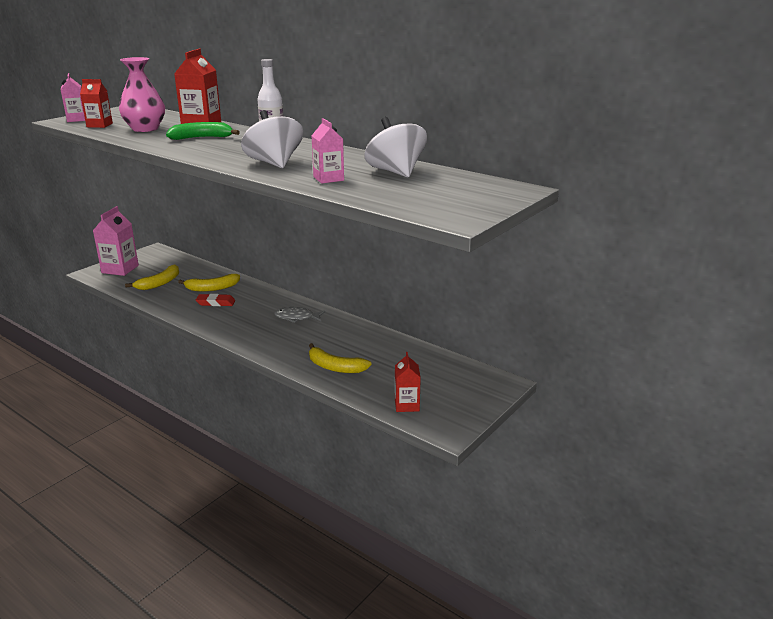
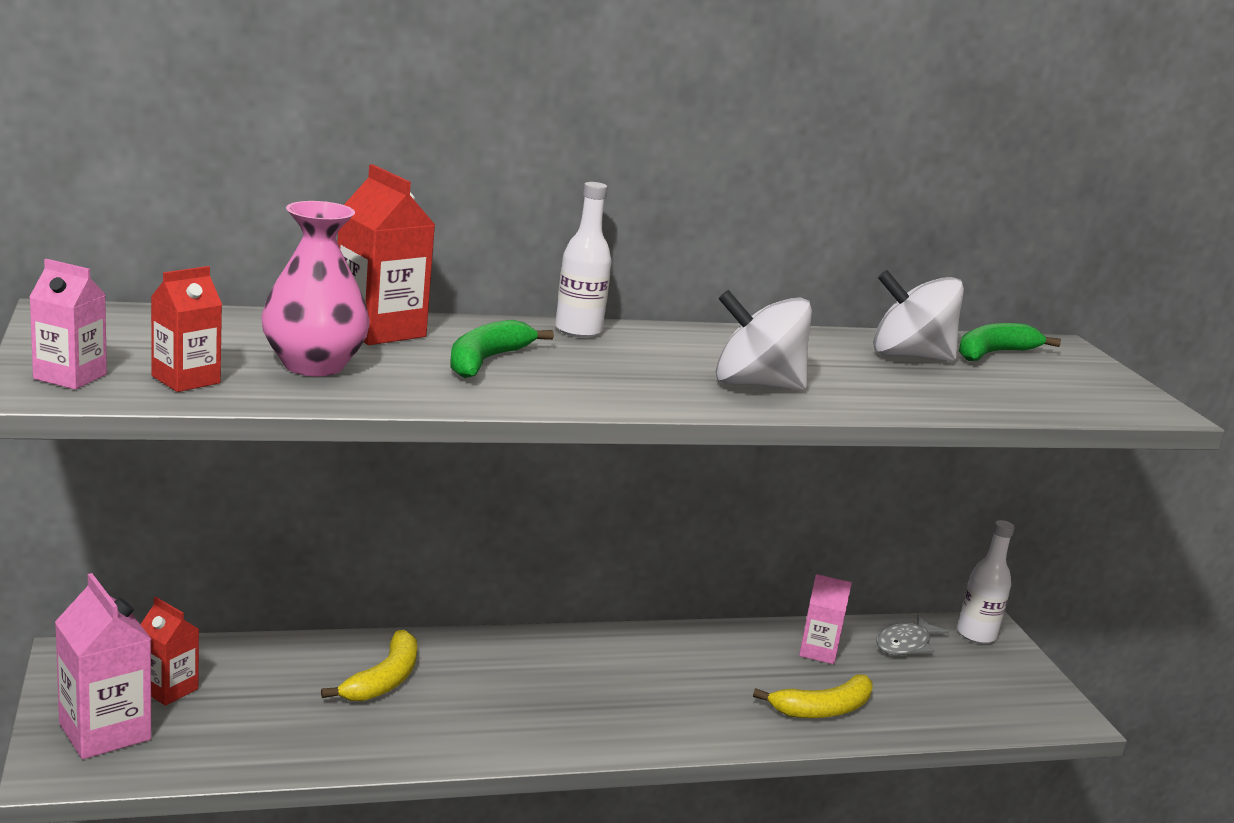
camera: 55 degrees left, 5 degrees down
yellow banana [125,264,179,290] -> none
red eraser [196,294,235,306] -> none
grey fish [274,307,325,323] -> grey fish moved to [876,615,949,655]
pink carton [311,118,344,184] -> pink carton moved to [799,574,852,664]
red carton [395,352,421,412] -> red carton moved to [140,597,199,705]
none -> white bottle [957,520,1015,644]
none -> green banana [959,323,1061,361]

